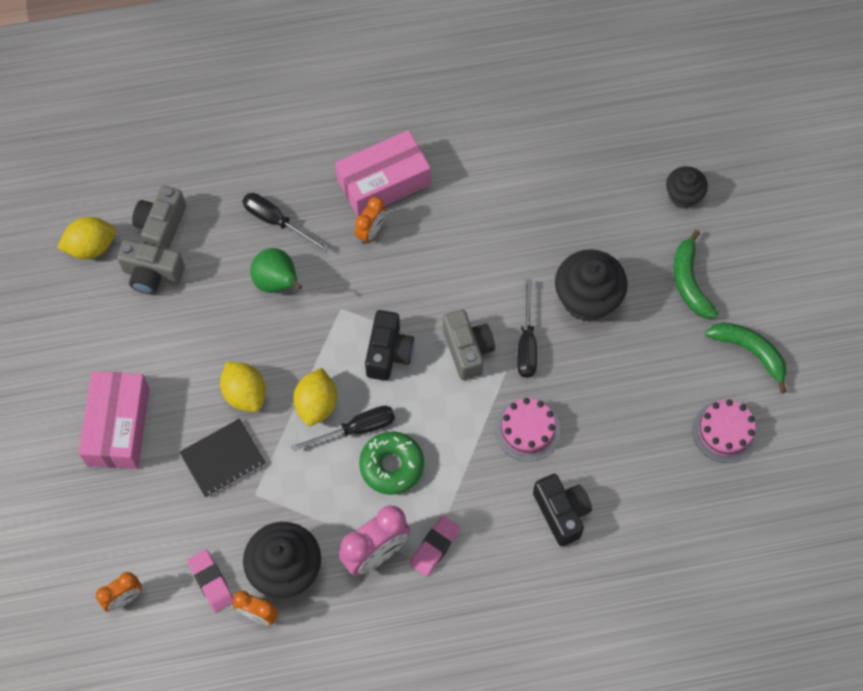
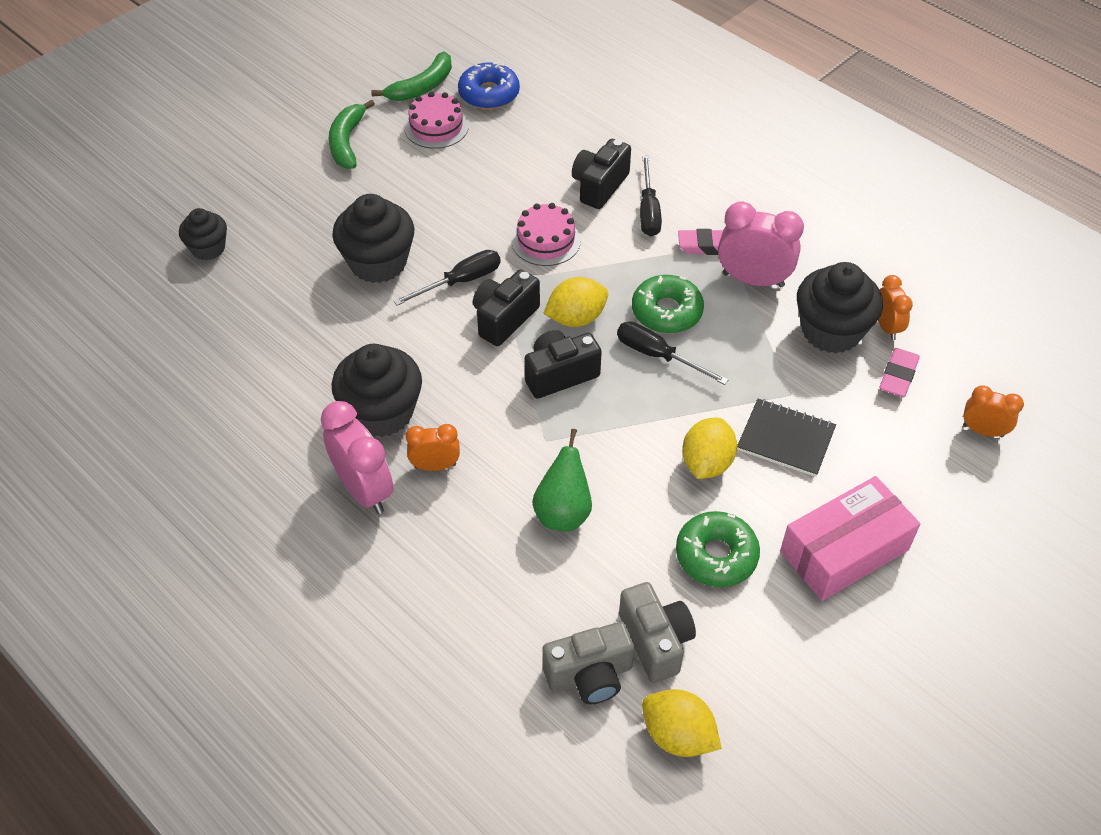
camera: 125 degrees left, 15 degrees down
black screwdriver [242,193,329,252] -> black screwdriver moved to [640,155,662,237]
yellow lemon [293,368,337,426] -> yellow lemon moved to [543,277,608,327]
pink box [335,130,431,217] -> pink clock [321,401,394,514]
grey camera [443,309,495,380] -> black camera [473,269,540,346]
green banana [674,230,718,318] -> green banana moved to [371,52,452,101]
none -> black cupcake [332,344,422,437]
none -> blue donut [458,62,520,109]
none -> green donut [676,511,760,587]

